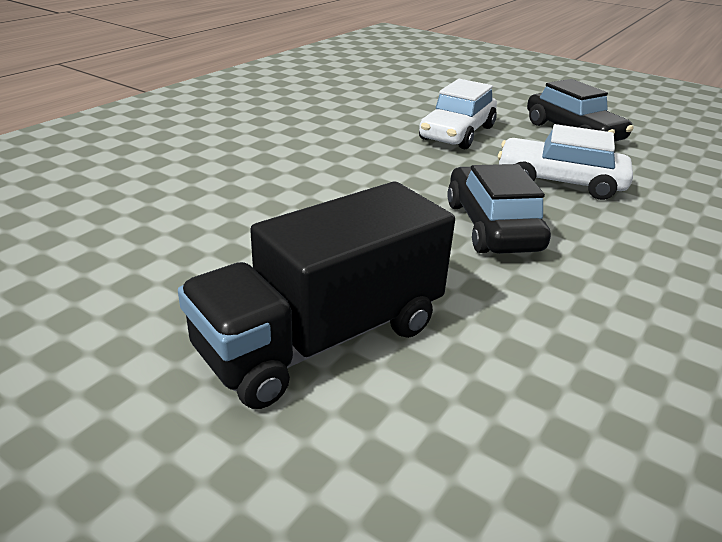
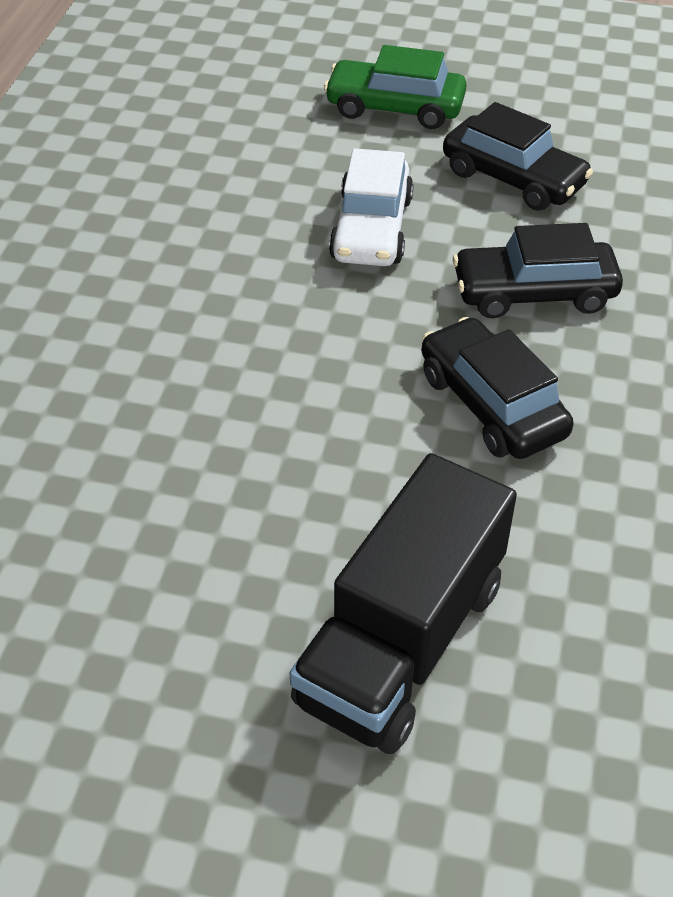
camera: 20 degrees left, 15 degrees up
white car [498,124,633,200] -> black car [453,223,623,319]
none -> green car [324,45,467,129]

